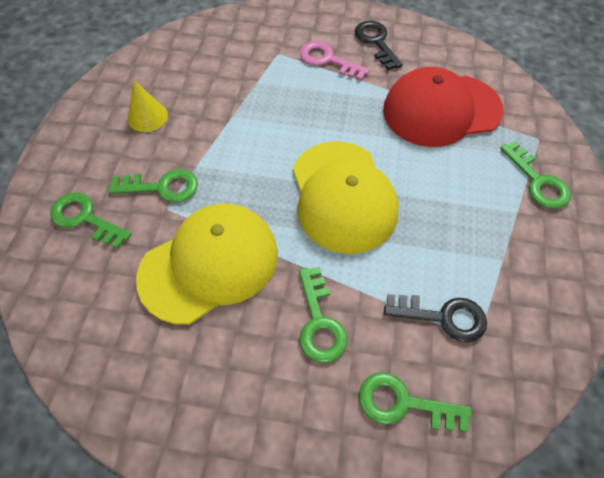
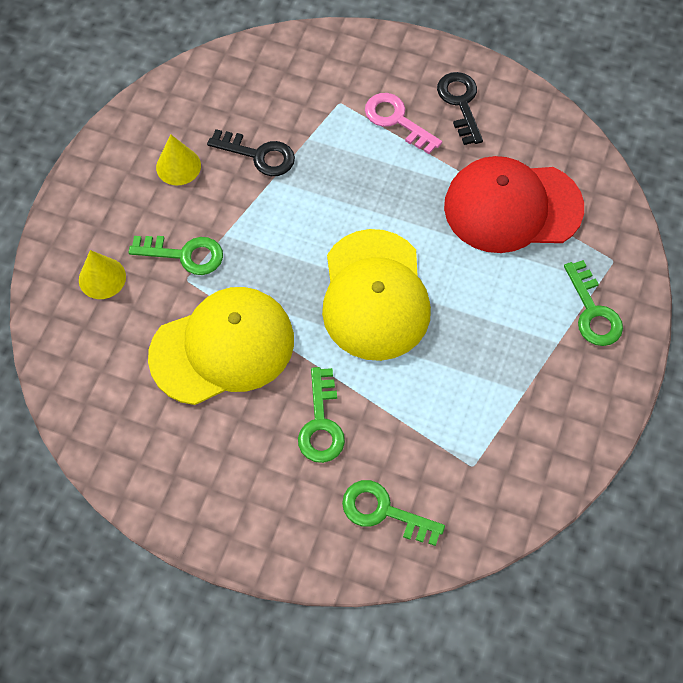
camera: 10 degrees right, 5 degrees up
green key [50,192,131,248] -> yellow cone [79,250,126,299]
black key [384,294,487,342] -> black key moved to [207,129,295,176]

